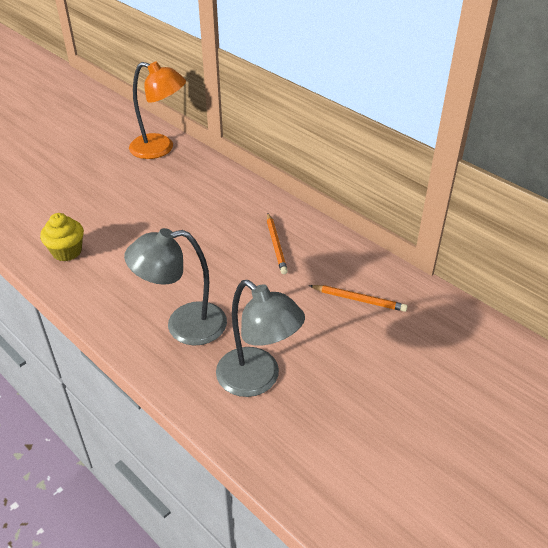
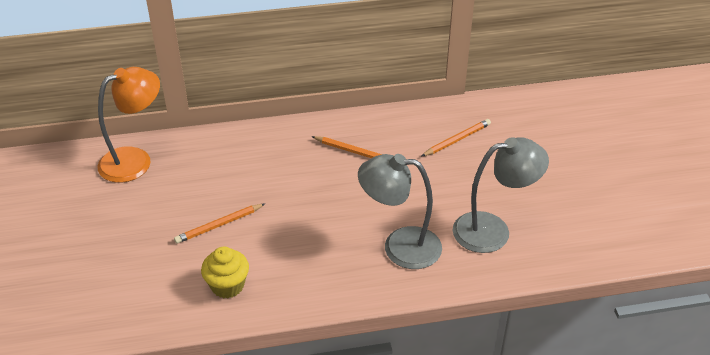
camera: 55 degrees left, 0 degrees up
grey lamp [124,228,227,345] -> grey lamp turned 75 degrees clockwise [358,154,442,269]
none -> orange pencil [174,204,265,244]

